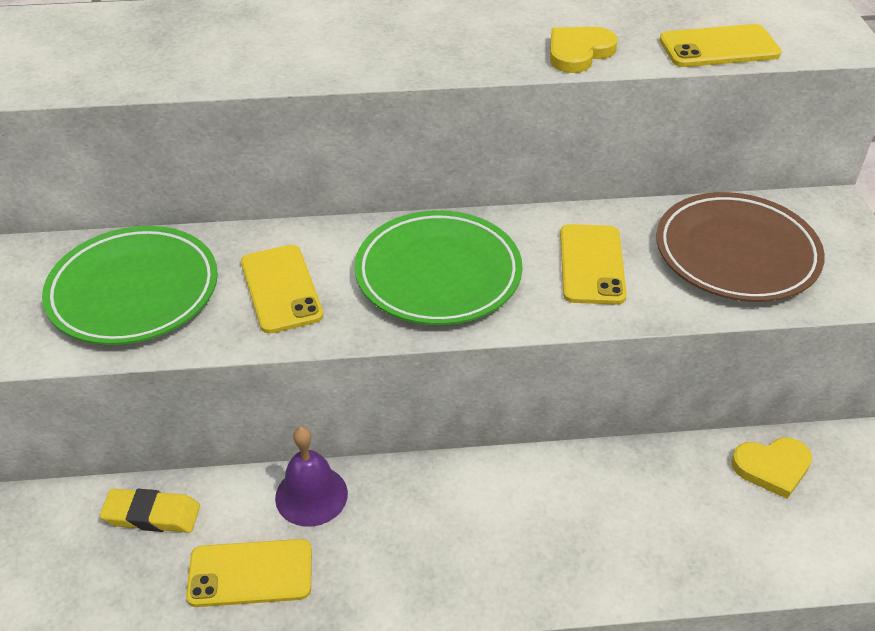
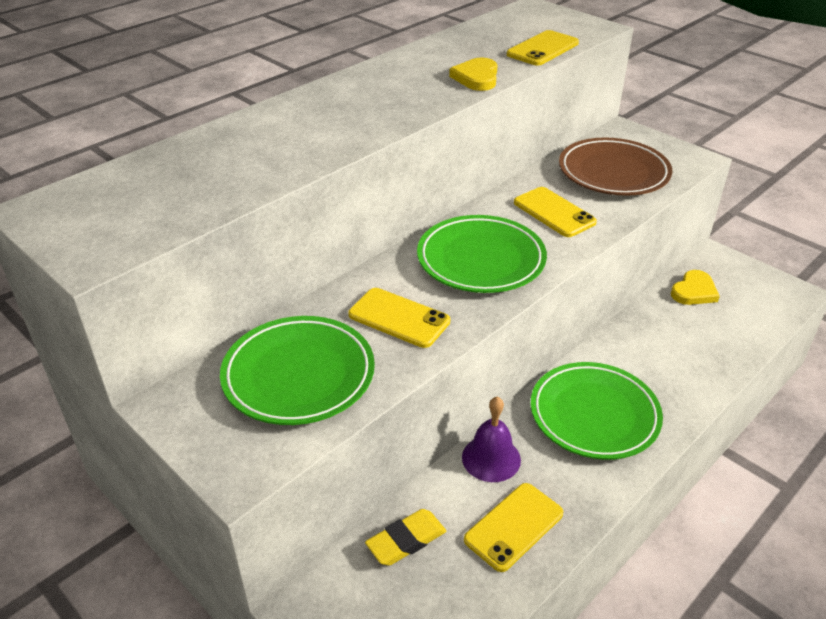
camera: 40 degrees left, 5 degrees down
none -> green plate [531,362,663,460]

